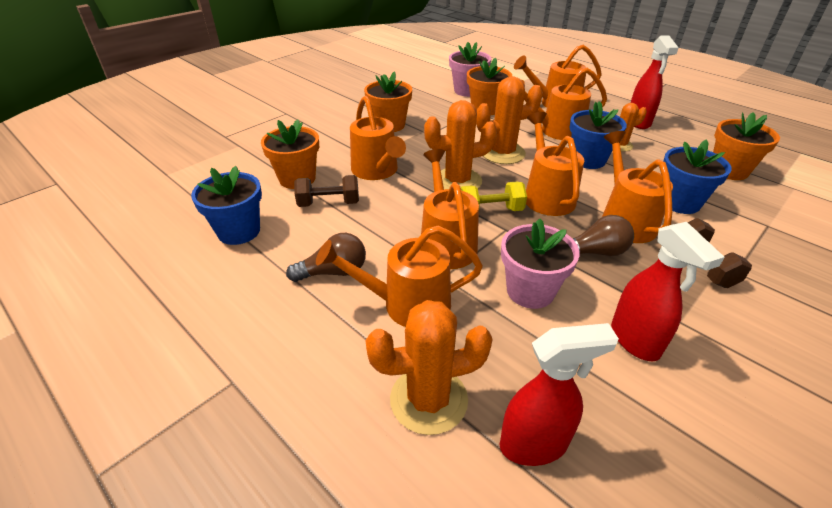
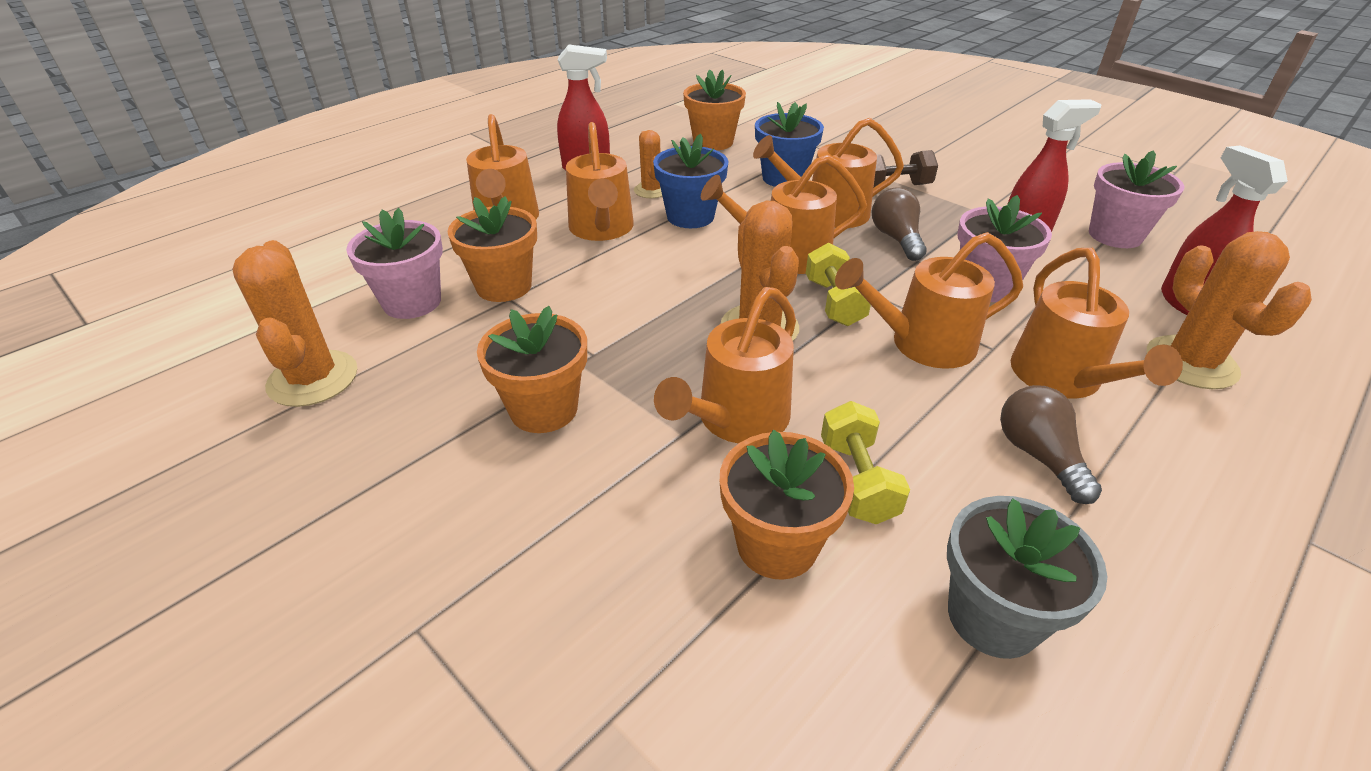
camera: 90 degrees left, 0 degrees up
blue flower pot [191,166,262,245] -> grey flower pot [947,496,1107,659]
brown dumbbell [294,175,359,207] -> yellow dumbbell [821,401,910,524]
orange watering can [350,96,406,180] -> orange watering can turned 150 degrees clockwise [654,287,796,444]
orange cactus [476,76,543,164] -> orange cactus moved to [232,240,357,407]
none -> pink flower pot [1089,150,1185,248]

